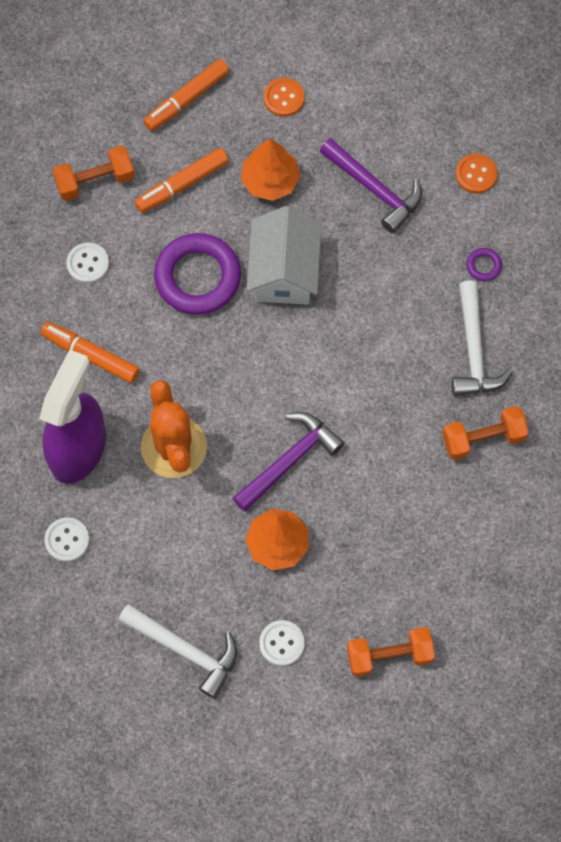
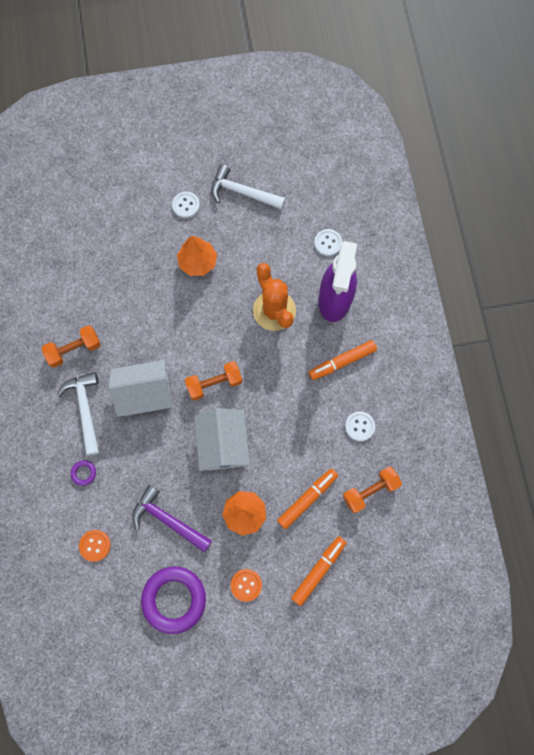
camera: 170 degrees right, 5 degrees up
orange marker [40,322,140,383] -> orange marker turned 135 degrees clockwise [309,340,377,380]
purple ring [154,233,241,315] -> purple ring moved to [141,566,206,634]
purple hammer [233,412,344,512] -> none
orange dumbbell [347,627,435,677] -> orange dumbbell moved to [185,361,243,400]
none -> white house [109,360,172,417]

